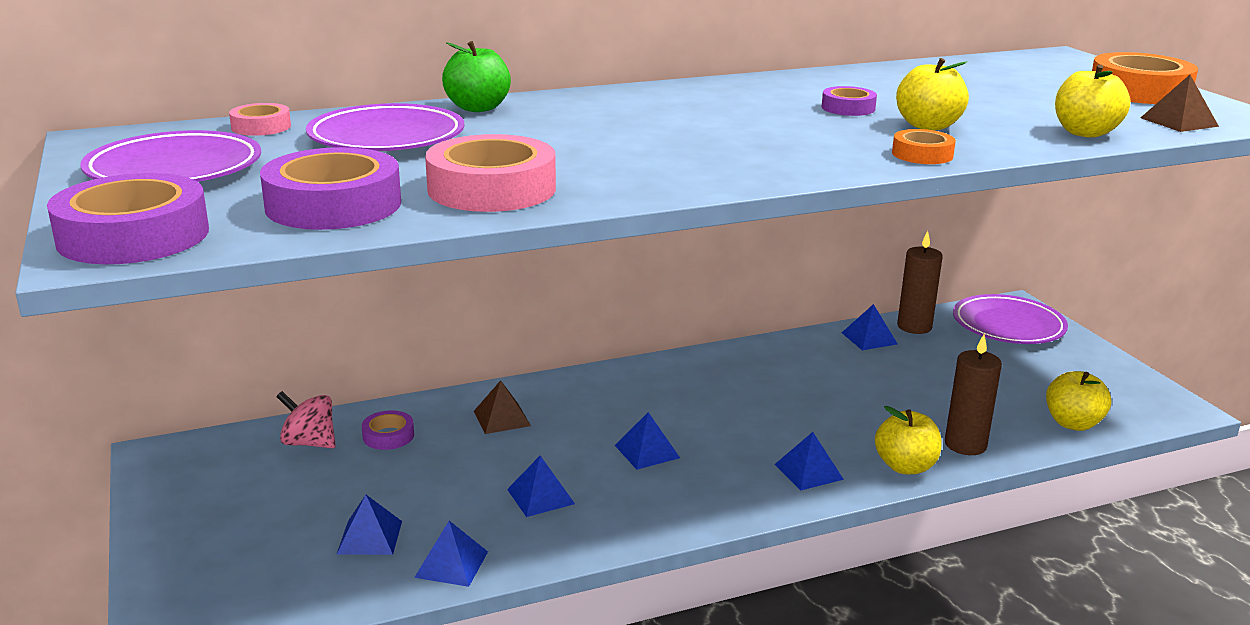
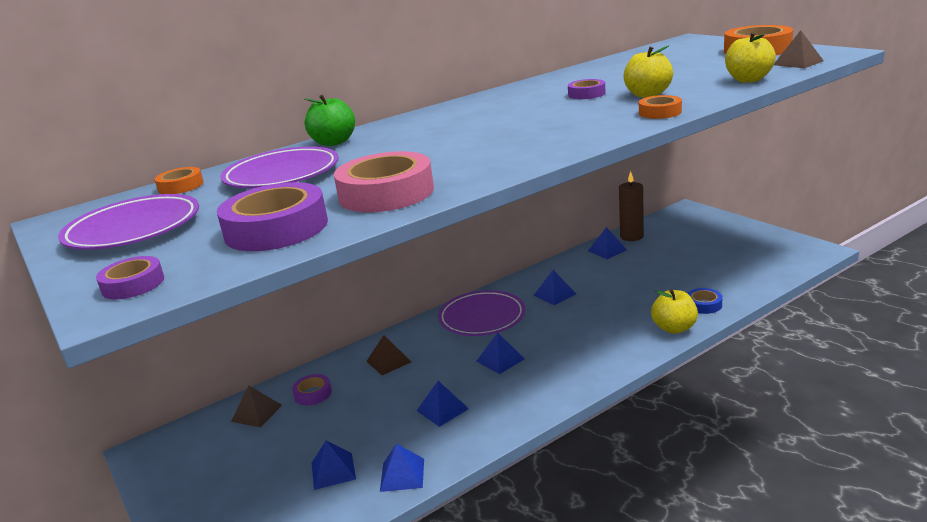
camera: 10 degrees left, 0 degrees up
purple tape [47,173,209,264] -> purple tape [96,256,164,300], size x0.52
pink tape [229,103,291,136] -> orange tape [154,167,203,194]
pink spinning top [276,391,336,448] -> brown pyramid [231,386,282,427]
blue pyramid [774,432,844,491] -> blue pyramid moved to [533,270,576,305]
brown candle [945,335,1002,455] -> blue tape [687,288,723,314]
purple plate [953,294,1068,344] -> purple plate moved to [438,290,525,336]
yellow apple [1046,371,1111,431] -> none

